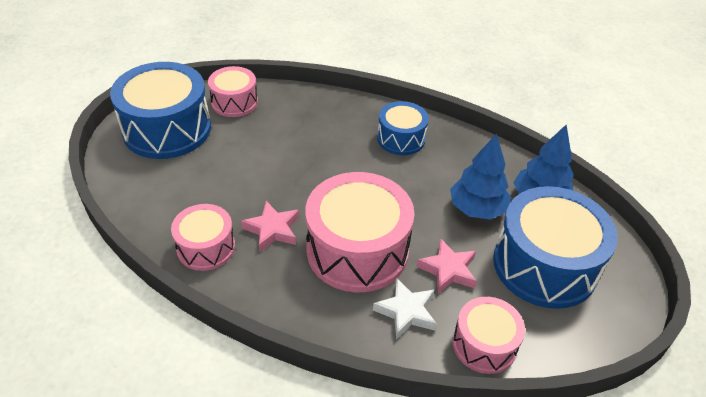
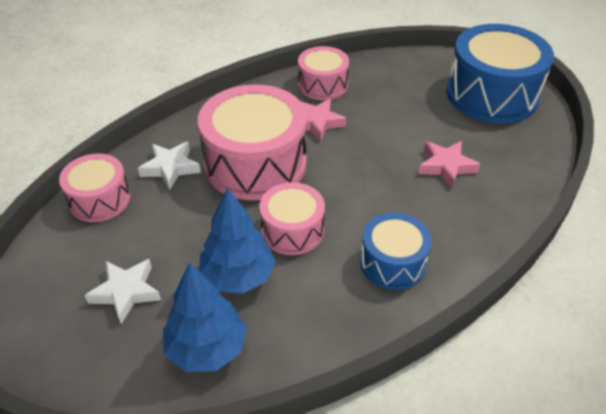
camera: 120 degrees right, 0 degrees up
pink drum [208,66,258,117] -> pink drum moved to [259,182,325,255]
pink star [417,239,477,294] -> pink star moved to [418,141,480,188]
blue drum [493,186,618,309] -> white star [85,259,161,324]

